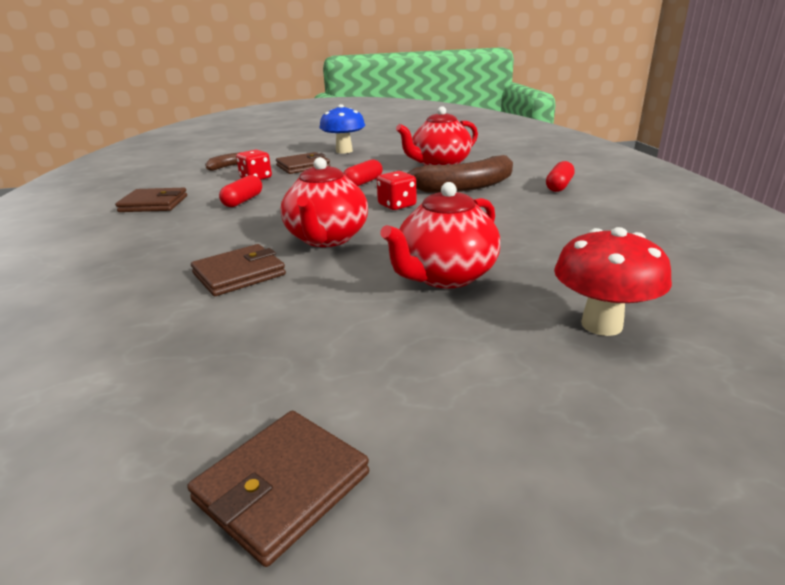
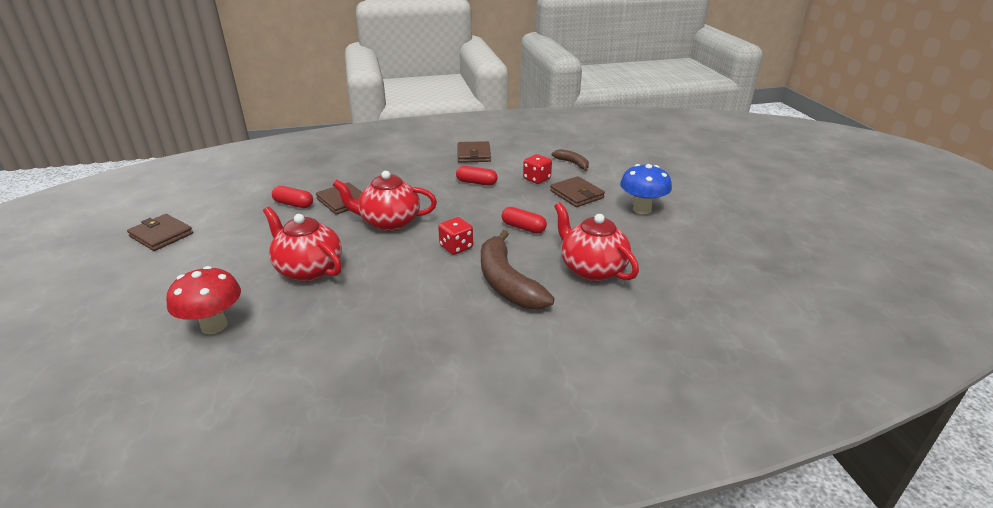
camera: 85 degrees right, 5 degrees up
red capsule [546,161,575,192] -> red capsule moved to [272,186,313,208]

